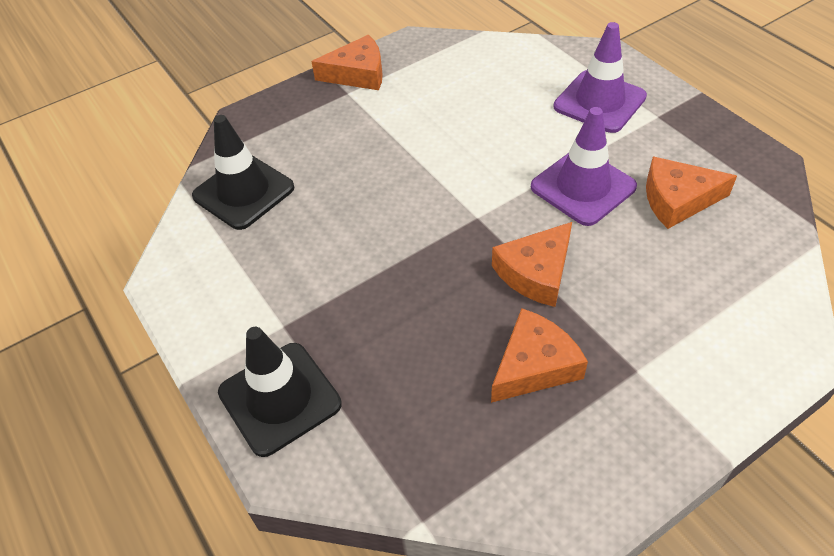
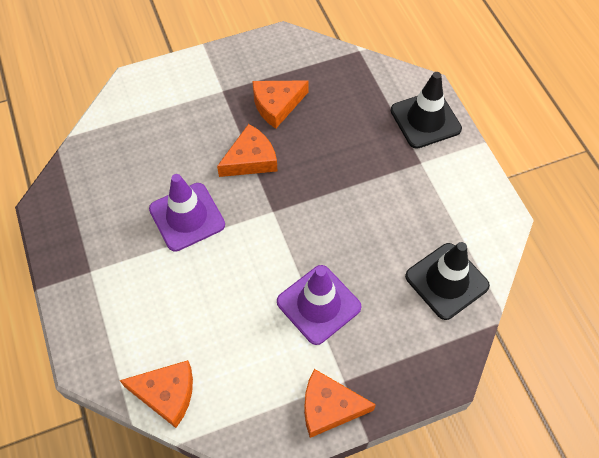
camera: 170 degrees left, 10 degrees up
purple traffic cone [553,22,647,133] -> purple traffic cone moved to [277,265,361,345]
orange cheese [646,156,737,229] -> orange cheese moved to [120,360,193,428]

